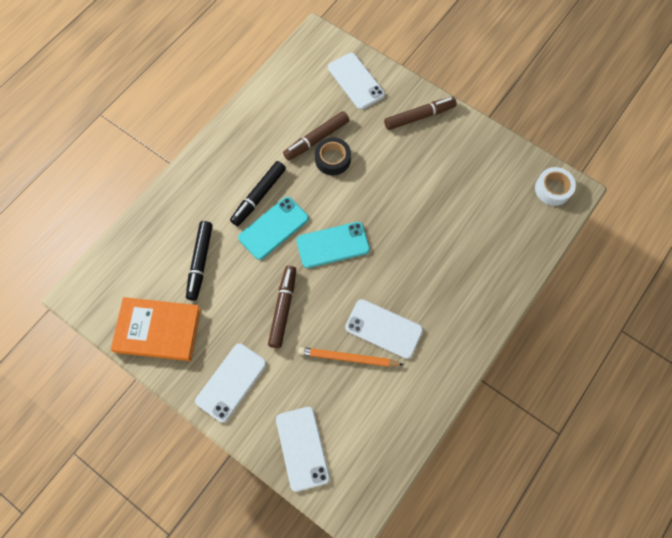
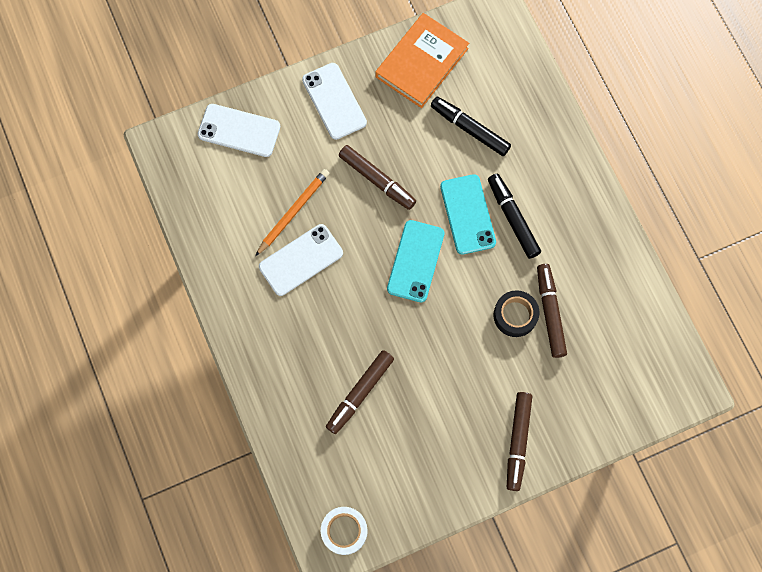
camera: 120 degrees right, 5 degrees up
white phone [328,53,385,110] -> none
none -> brown marker [326,350,394,434]

